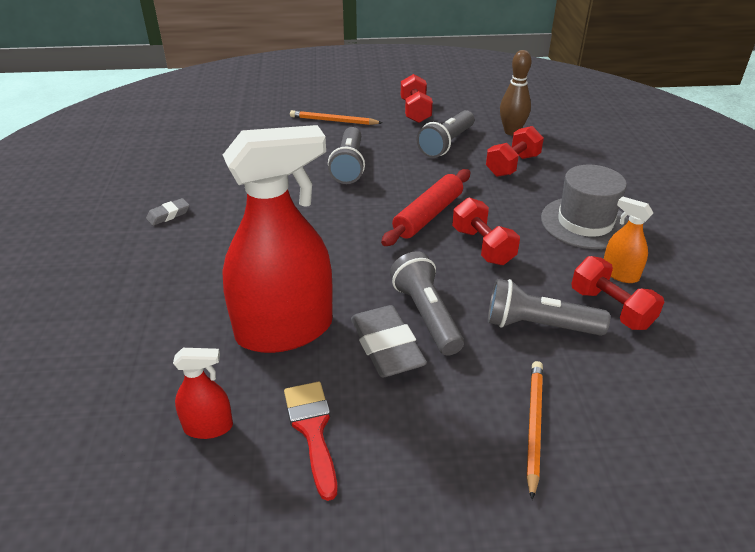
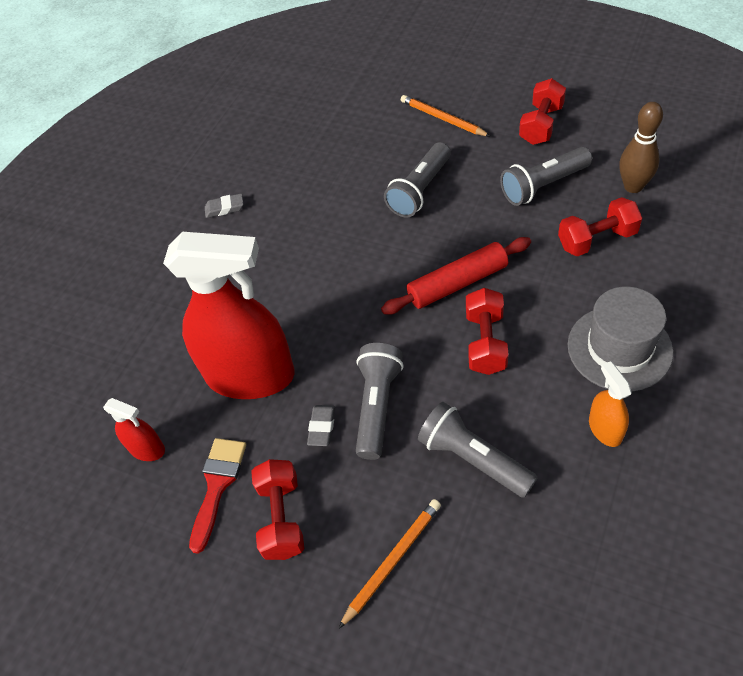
camera: 35 degrees right, 15 degrees up
grey eraser [351,305,427,377] -> grey eraser [307,405,335,446], size x0.51
red dumbbell [571,256,664,330] -> red dumbbell moved to [251,459,304,560]

